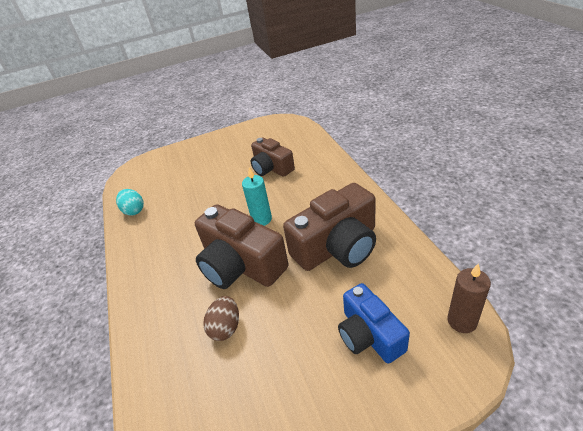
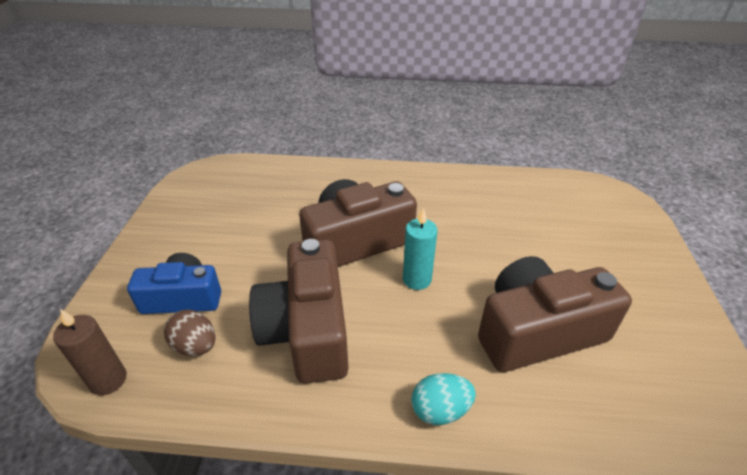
camera: 110 degrees right, 0 degrees up
turquoise egg [116,189,144,216] -> turquoise egg moved to [411,373,476,425]
brown egg [203,296,239,341] -> brown egg moved to [164,310,216,356]
brown camera [251,137,295,177] -> brown camera [478,256,632,372], size x1.57

